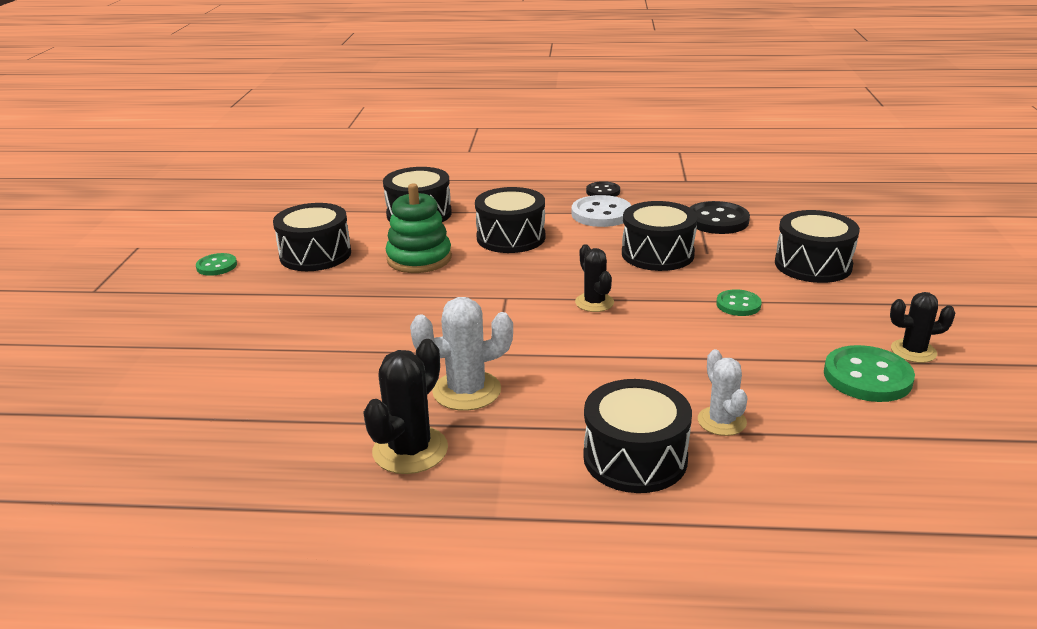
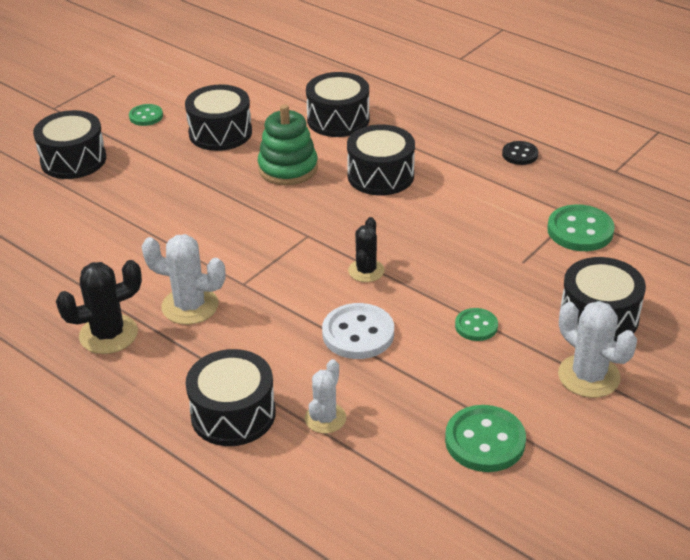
camera: 35 degrees right, 10 degrees up
white button [572,195,632,227] -> white button moved to [322,303,394,359]
black drum [622,201,698,271] -> black drum moved to [33,110,106,179]
black button [689,201,750,234] -> green button [547,204,615,251]
black cactus [890,292,955,363] -> none
none -> white cactus [558,301,637,398]

